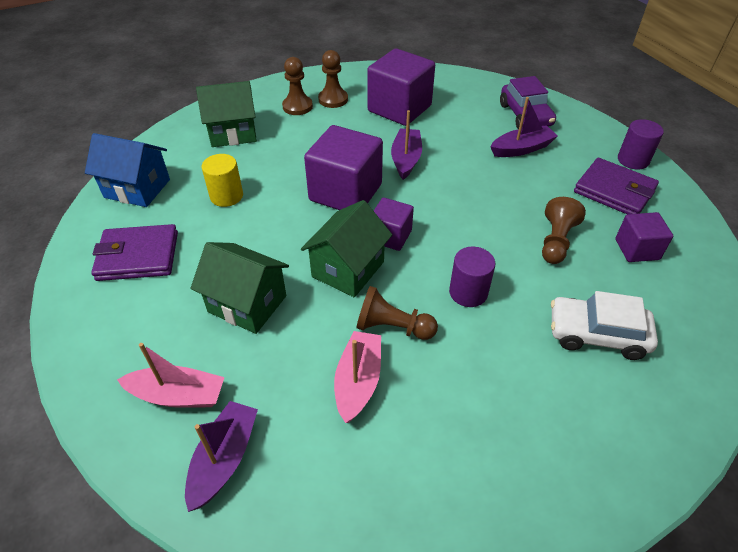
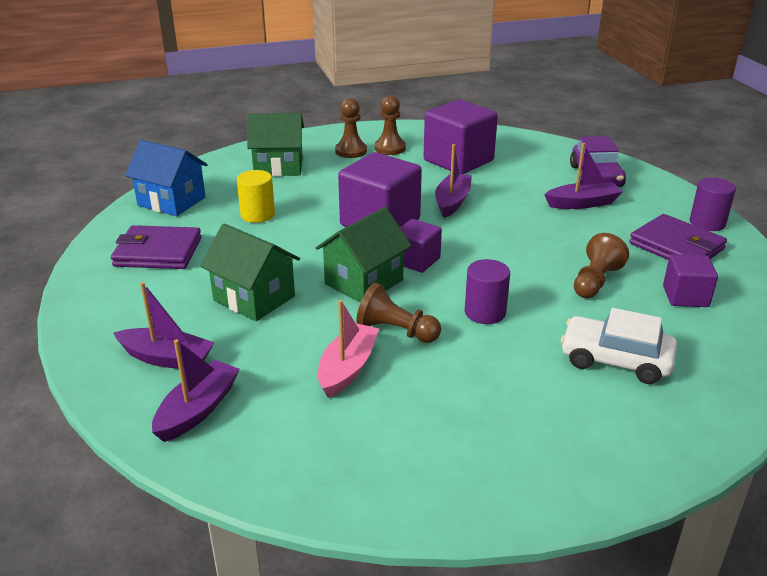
camera: 10 degrees right, 15 degrees down
pink boat [117,343,225,408] -> purple boat [114,282,215,369]

